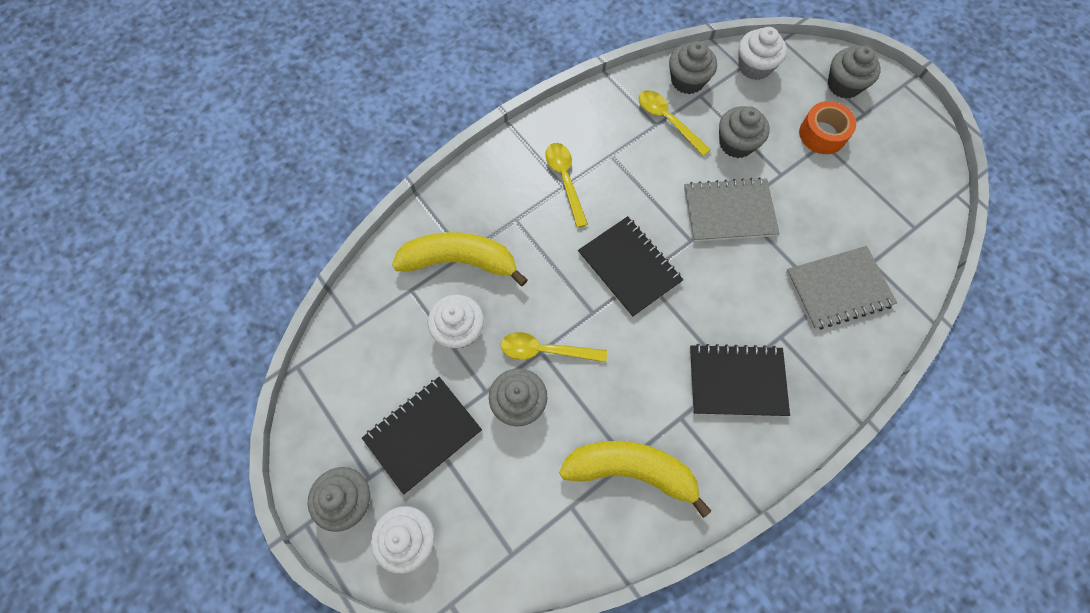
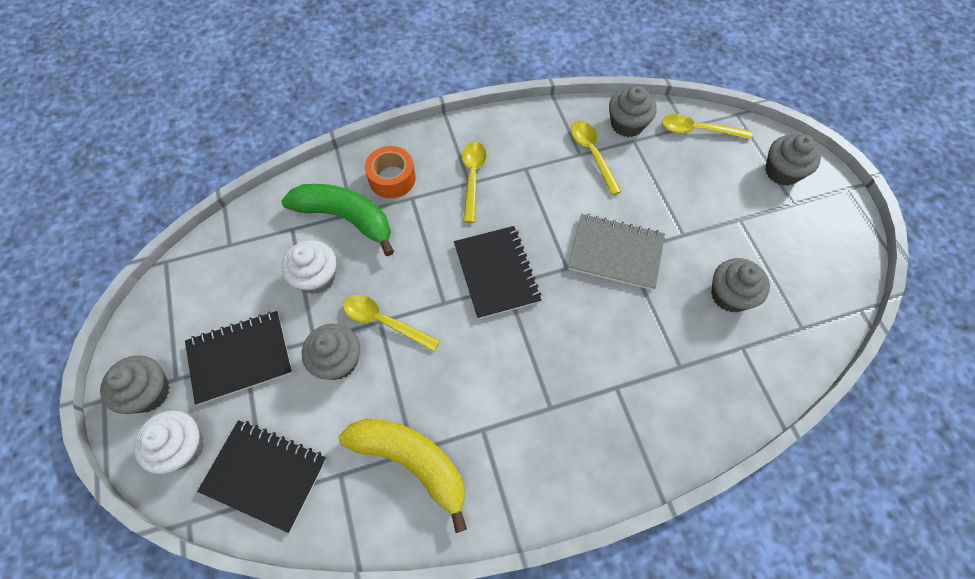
camera: 20 degrees right, 5 degrees down
yellow banana [392,232,528,286] -> green banana [282,184,394,256]
black notebook [690,344,790,416] -> black notebook moved to [197,420,327,533]
grey cupcake [719,106,770,158] -> grey cupcake moved to [711,258,770,312]
white cupcake [738,27,787,80] -> yellow spoon [662,114,752,139]
grey notebook [786,246,897,329] -> none
orange tape [799,101,856,154] -> orange tape moved to [365,146,416,198]

